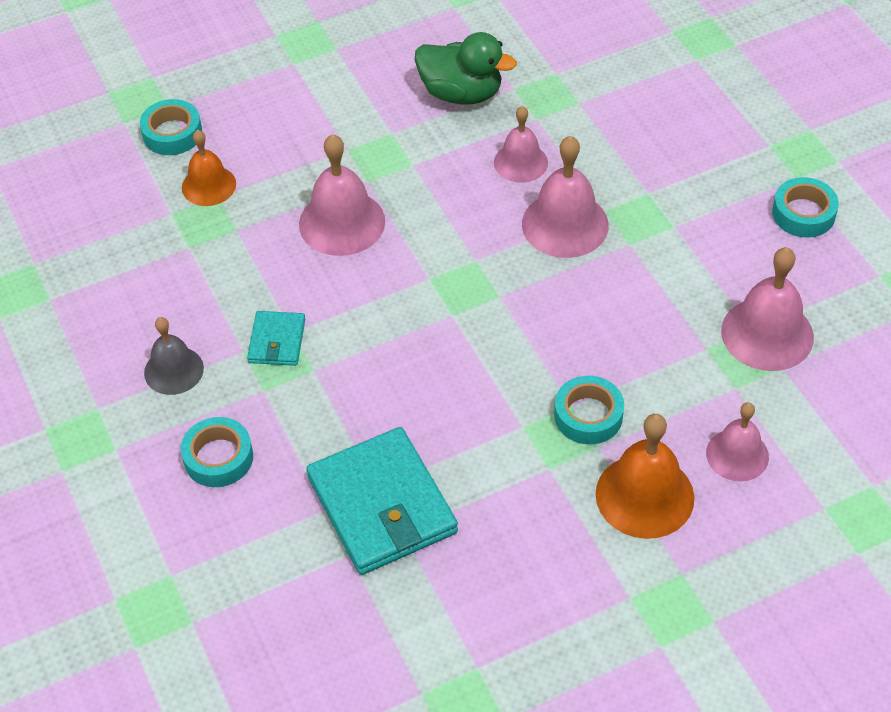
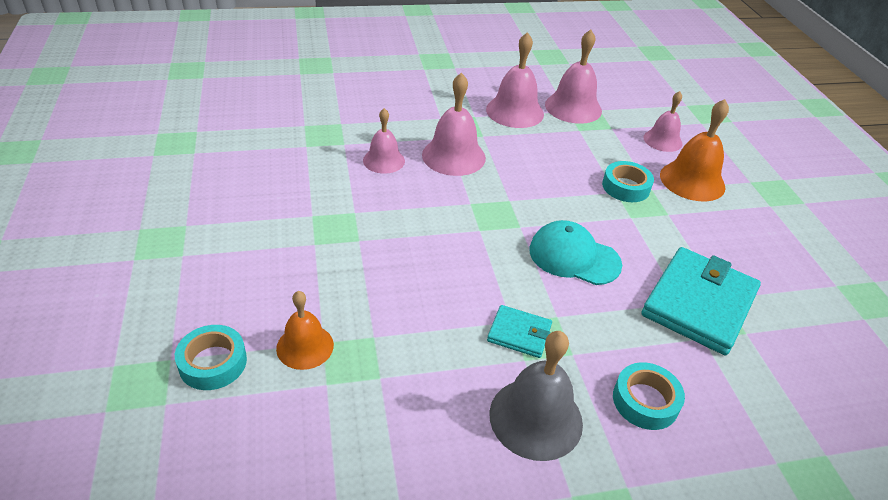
camera: 80 degrees left, 10 degrees down
grey bell [144,317,204,395] -> grey bell [489,331,583,461], size x1.55
pink bell [299,134,385,256] -> pink bell moved to [486,32,544,128]
turquoise wallet [306,427,458,575] -> turquoise wallet turned 45 degrees counterclockwise [641,247,761,355]
green duck [415,32,517,105] -> none
turquoise tape [772,177,839,238] -> none
none -> turquoise cap [529,220,622,285]

